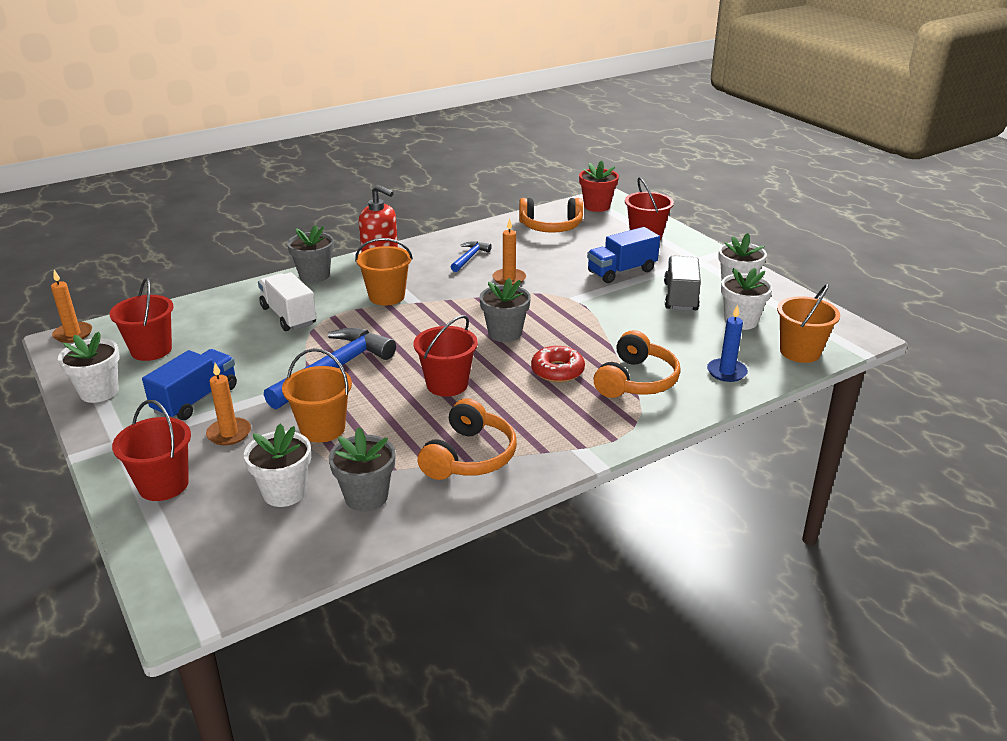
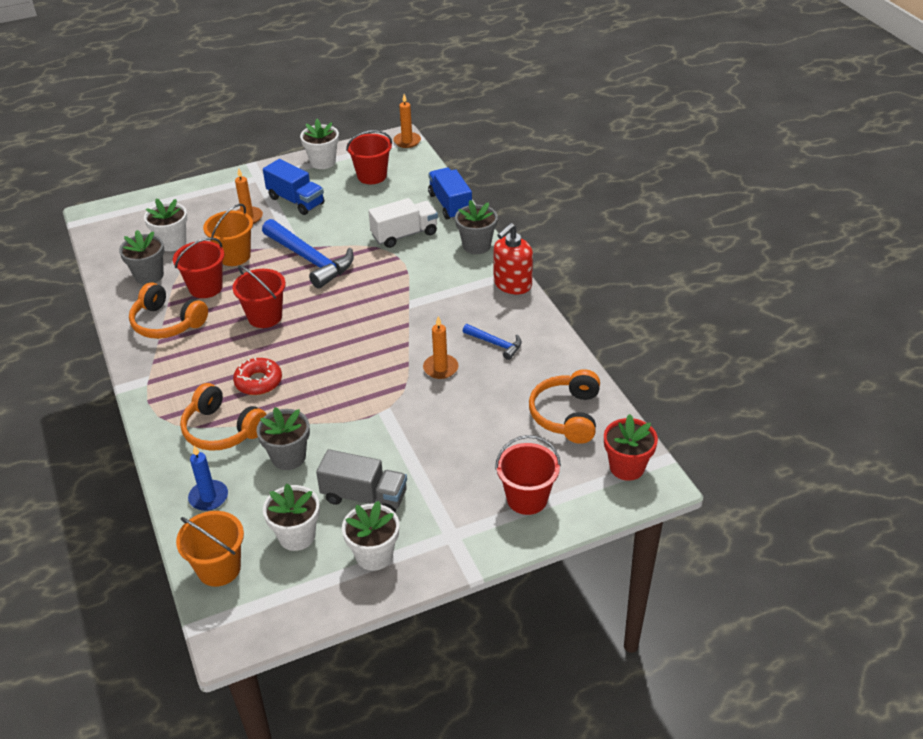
camera: 100 degrees right, 10 degrees up
red bucket [112,400,191,501] -> red bucket moved to [173,237,224,298]
orange bucket [355,238,413,306] -> none
grey flower pot [480,278,531,342] -> grey flower pot moved to [256,407,310,470]
blue truck [587,227,660,283] -> blue truck moved to [428,168,472,220]

